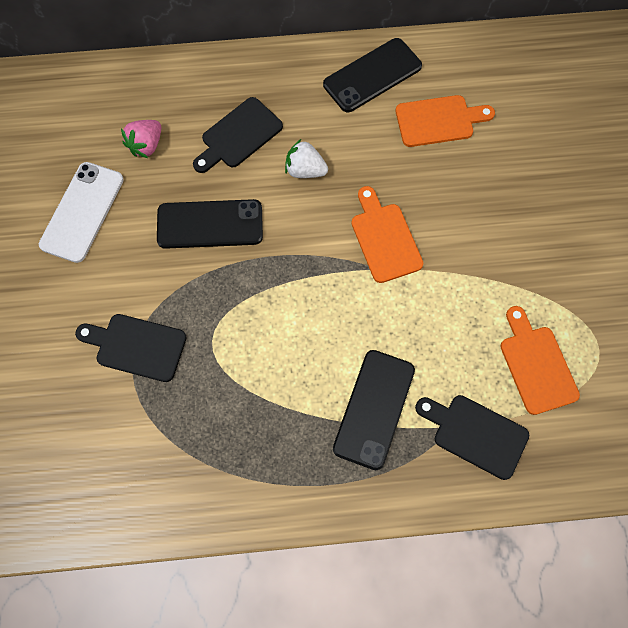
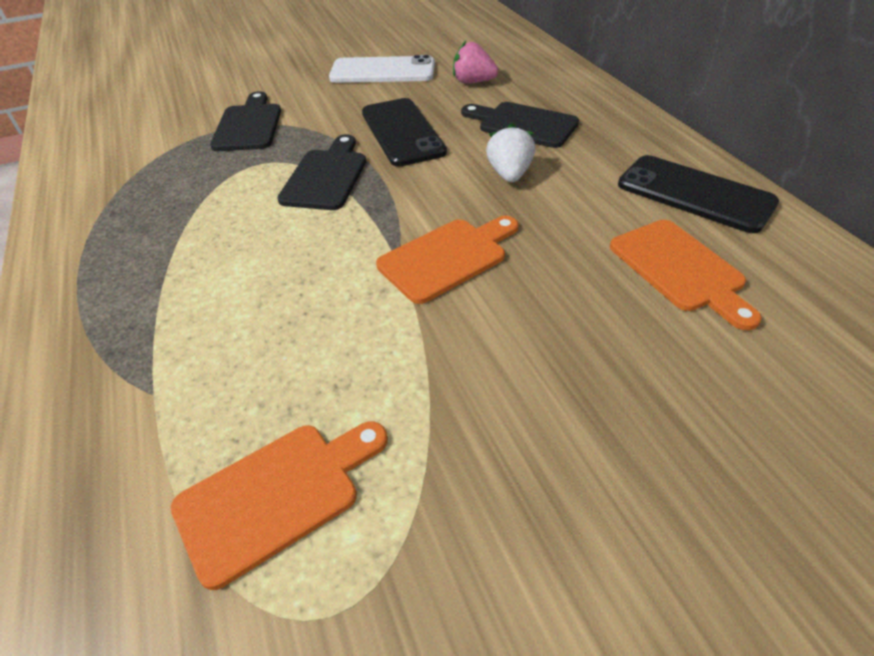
camera: 75 degrees right, 25 degrees down
black phone [333,350,415,470] -> none
black cutting board [415,395,530,480] -> black cutting board moved to [277,135,366,210]

